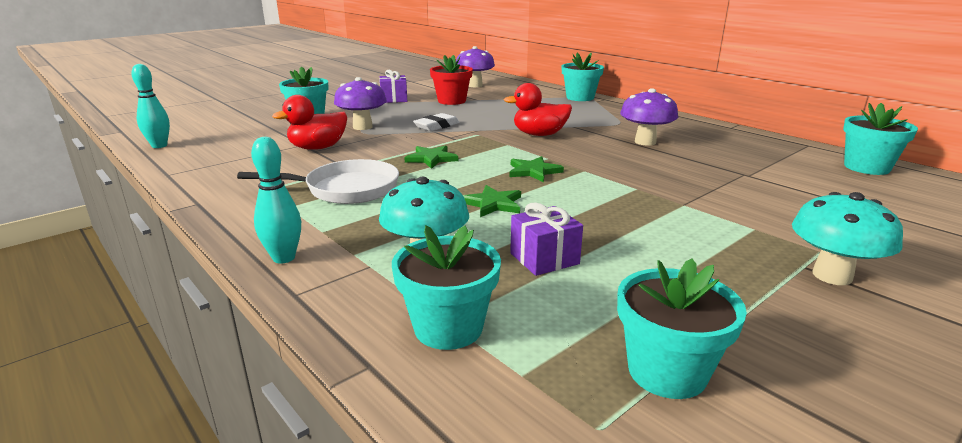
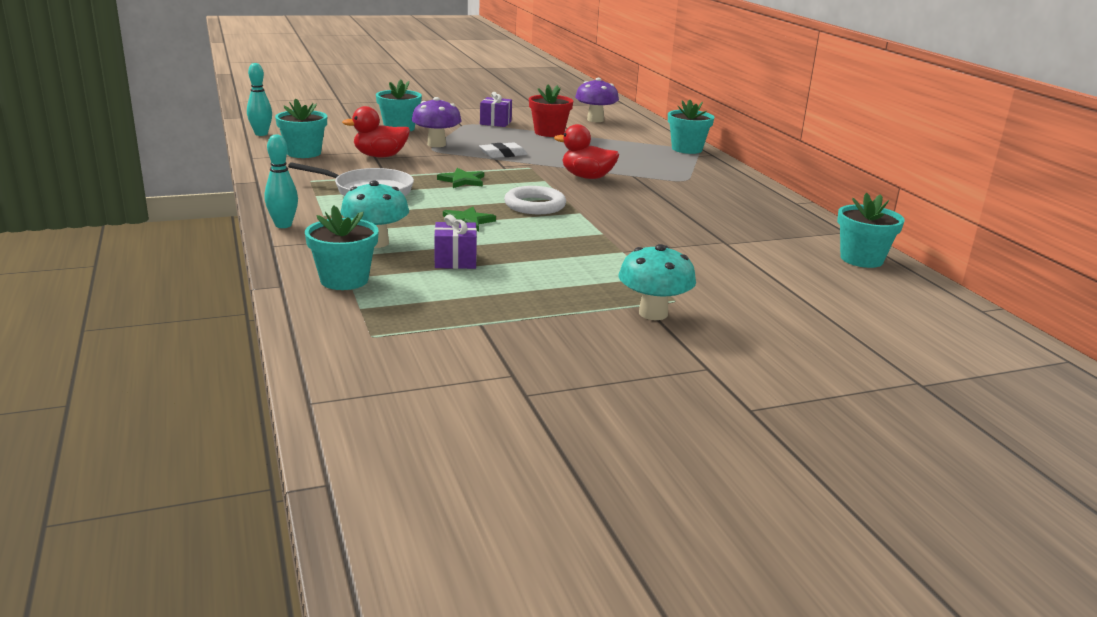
camera: 20 degrees right, 0 degrees up
green star [510,156,564,182] -> white ring [504,186,566,214]
turquoise flower pot [617,259,747,399] -> turquoise flower pot moved to [275,99,327,158]
purple mushroom [620,88,678,146] -> none

